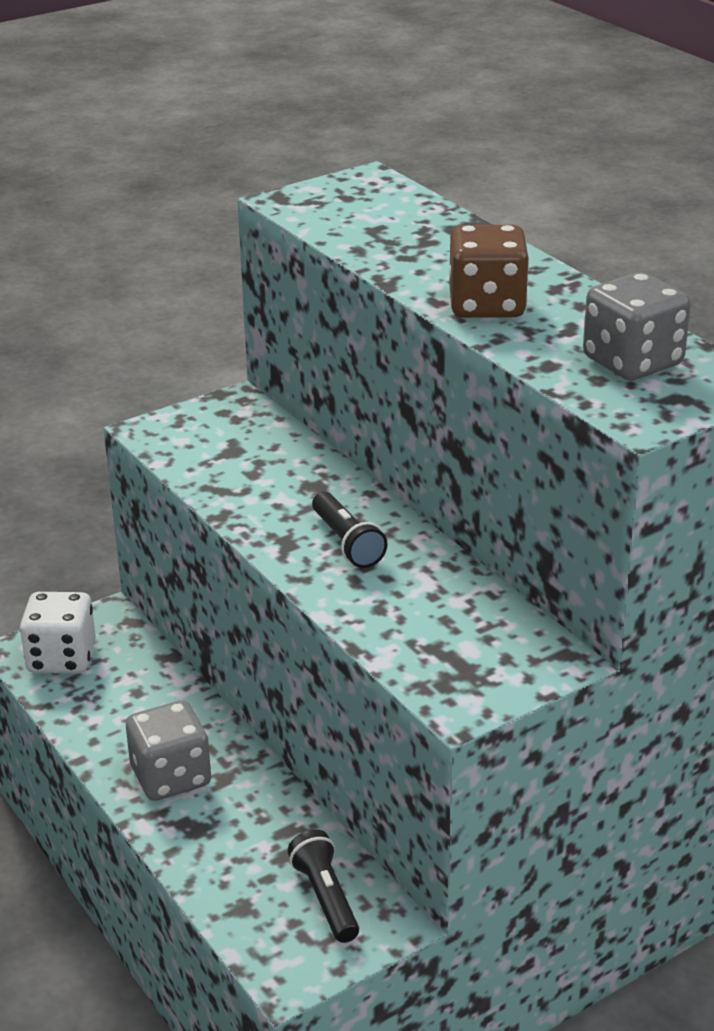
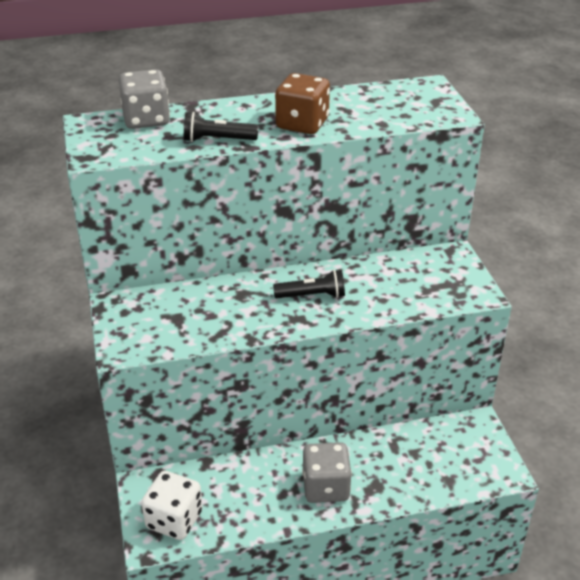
camera: 70 degrees left, 5 degrees up
black flashlight [287,829,359,943] -> black flashlight moved to [184,112,258,142]
grey dice [583,272,691,380] -> grey dice moved to [119,69,170,129]

